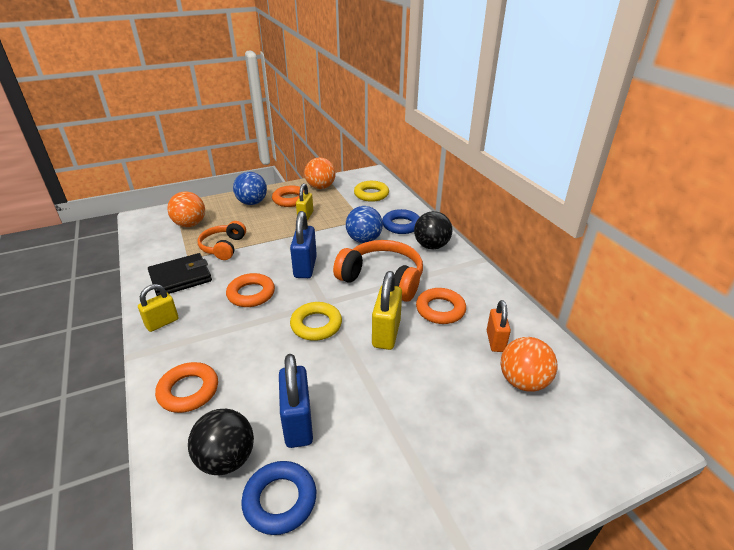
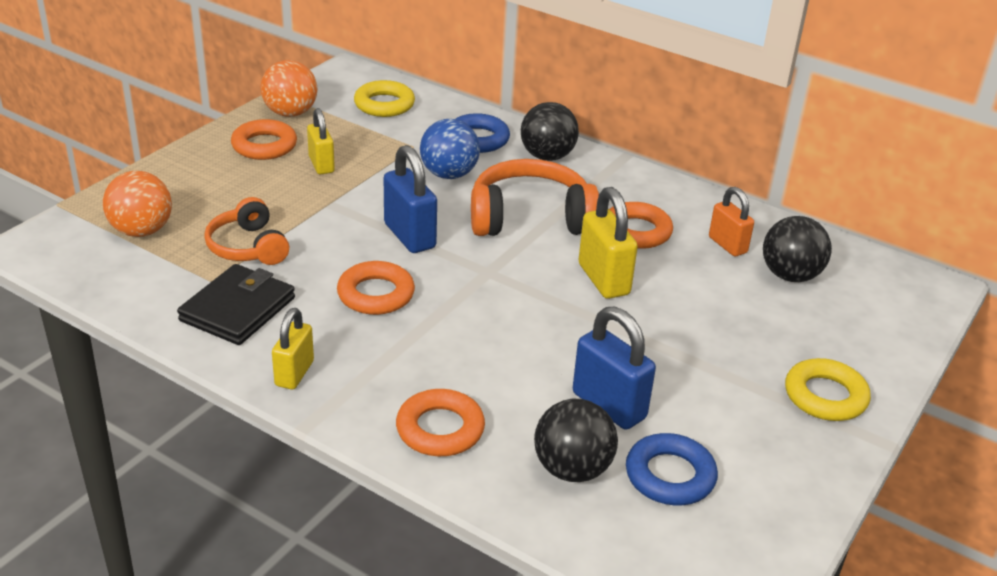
camera: 35 degrees left, 0 degrees up
blue ball [233,172,267,205] -> none
yellow ring [290,302,342,341] -> yellow ring moved to [785,358,871,421]
orange ball [501,337,557,392] -> black ball [763,216,832,282]

